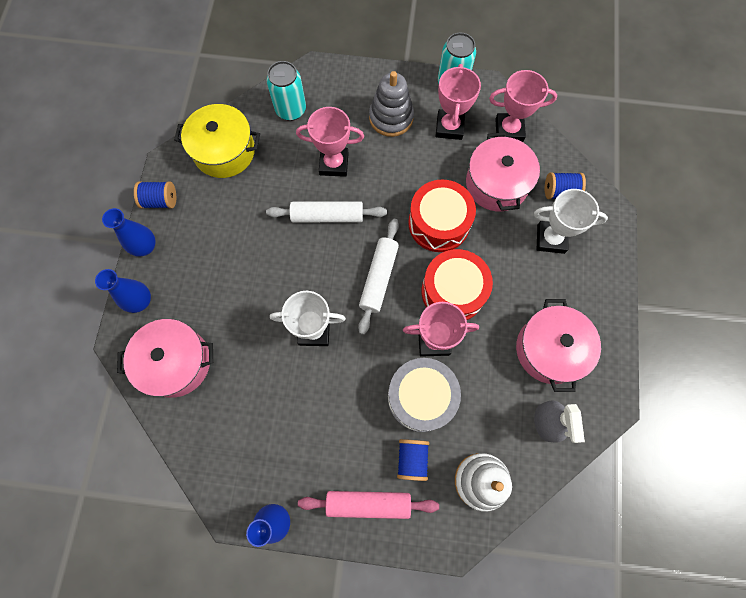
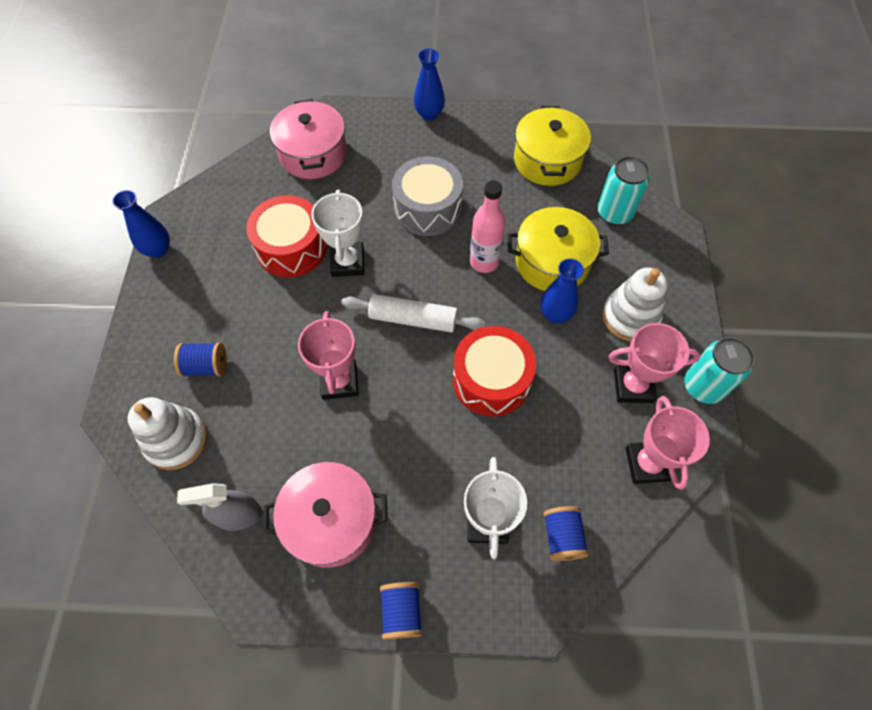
camera: 85 degrees right, 10 degrees down
blue vase [95,269,151,313] -> blue vase moved to [540,259,584,323]
blue spool [134,182,176,209] -> blue spool moved to [380,582,423,639]
white rolling pin [266,201,387,223] -> pink bottle [470,180,506,273]
pink trophy [296,107,364,177] -> yellow pot [507,207,609,291]
pink rolling pin [298,491,439,519] -> none
grey stacking toy [369,71,414,137] -> white stacking toy [602,268,668,342]
grey drum [388,358,461,432] -> grey drum moved to [392,157,463,236]
red drum [421,249,493,320] -> red drum moved to [246,195,327,278]
pink pot [466,132,540,211] -> none

